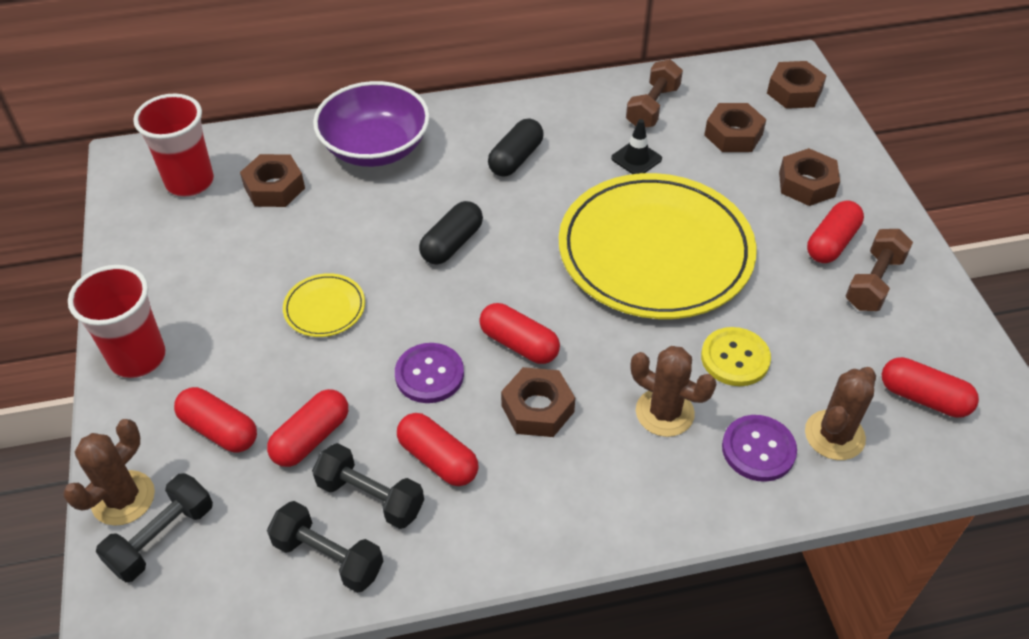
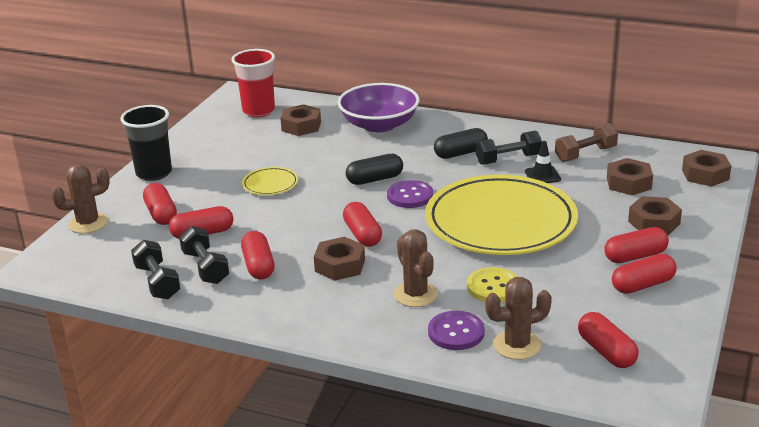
camera: 35 degrees right, 20 degrees down
red cup [68,265,166,378] -> black cup [120,105,172,181]
black dumbbell [96,473,213,582] -> black dumbbell moved to [476,130,542,165]
purple button [395,343,464,403] -> purple button moved to [387,180,433,208]
brown dumbbell [845,229,913,311] -> red capsule [612,254,677,294]

